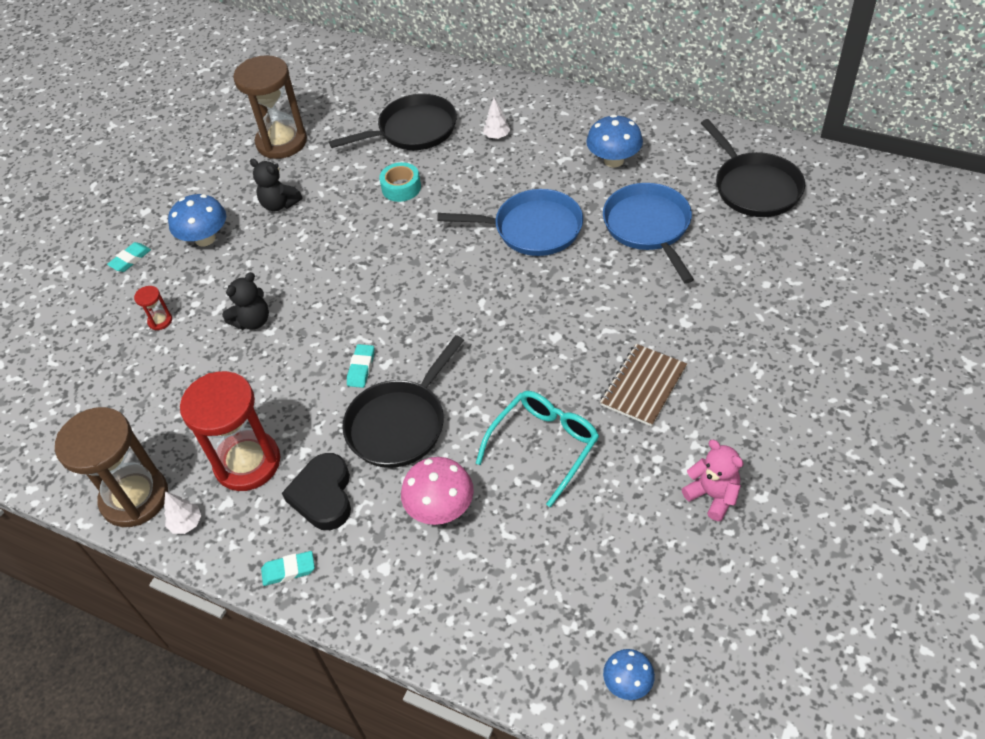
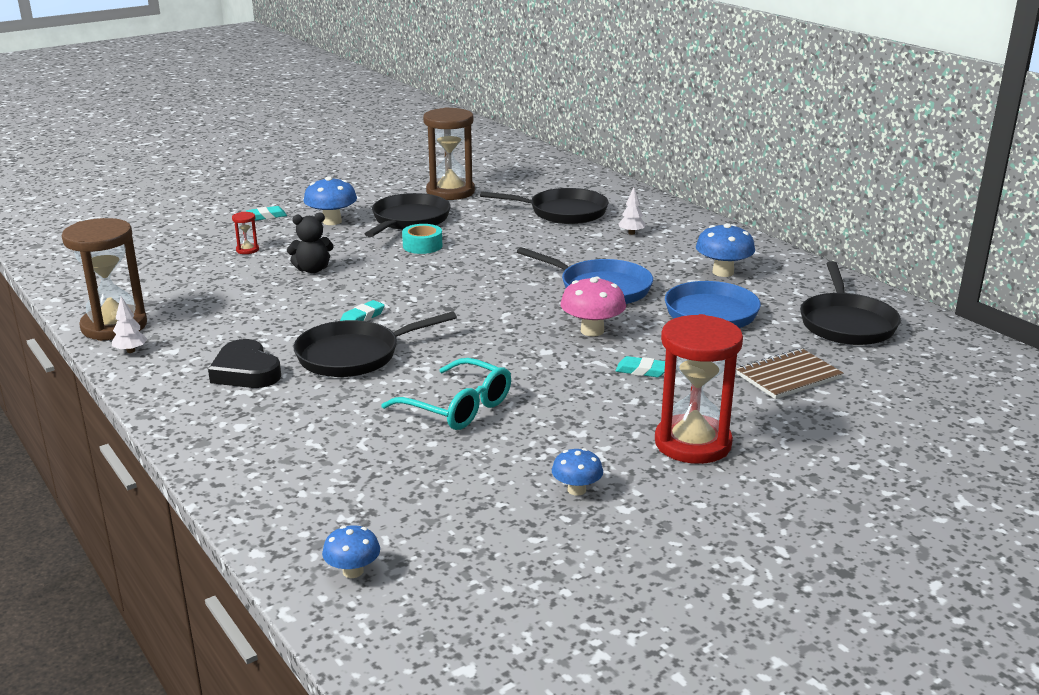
camera: 25 degrees right, 25 degrees down
red hourglass [180,371,280,491] -> red hourglass moved to [655,314,743,464]
black teddy bear [250,159,303,211] -> black pan [365,193,451,237]
turquoise eraser [261,551,315,586] -> turquoise eraser moved to [615,356,665,377]
black heart [282,453,351,530] -> black heart turned 60 degrees counterclockwise [208,339,281,388]
turquoise tape [379,162,421,202] -> turquoise tape moved to [402,224,442,254]
pink mushroom [401,457,474,525] -> pink mushroom moved to [560,277,626,336]
turquoise glasses [476,391,599,507] -> turquoise glasses turned 60 degrees clockwise [381,358,511,430]
brown notebook [600,344,687,427] -> brown notebook moved to [736,348,843,399]
pink teddy bear [682,440,744,521] -> blue mushroom [552,448,603,496]

